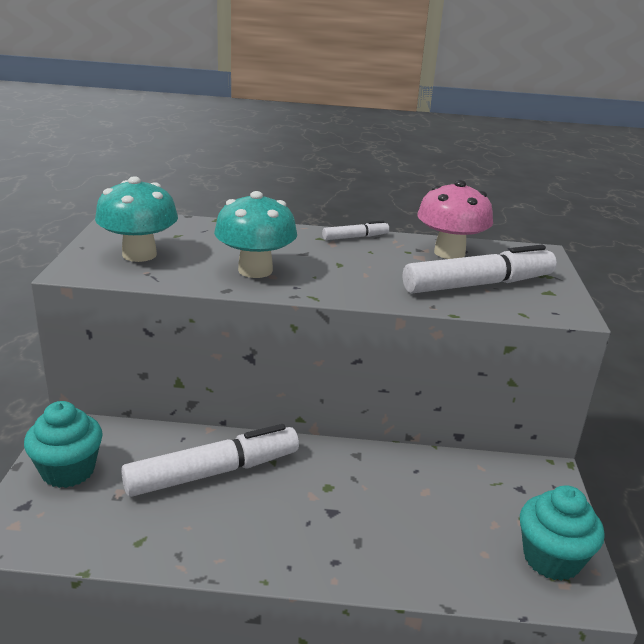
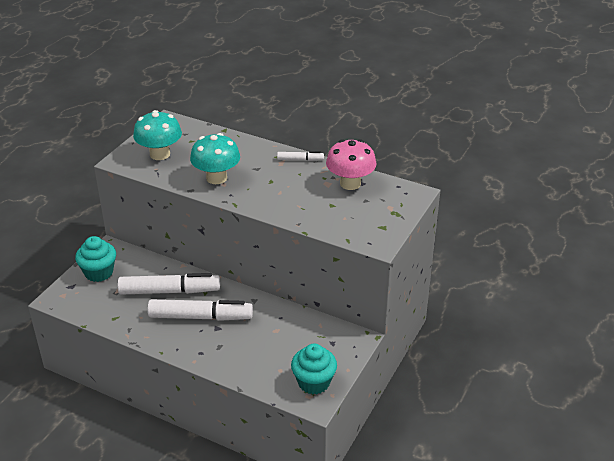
camera: 25 degrees right, 10 degrees up
white marker [403,245,557,293] -> white marker moved to [147,299,253,321]

